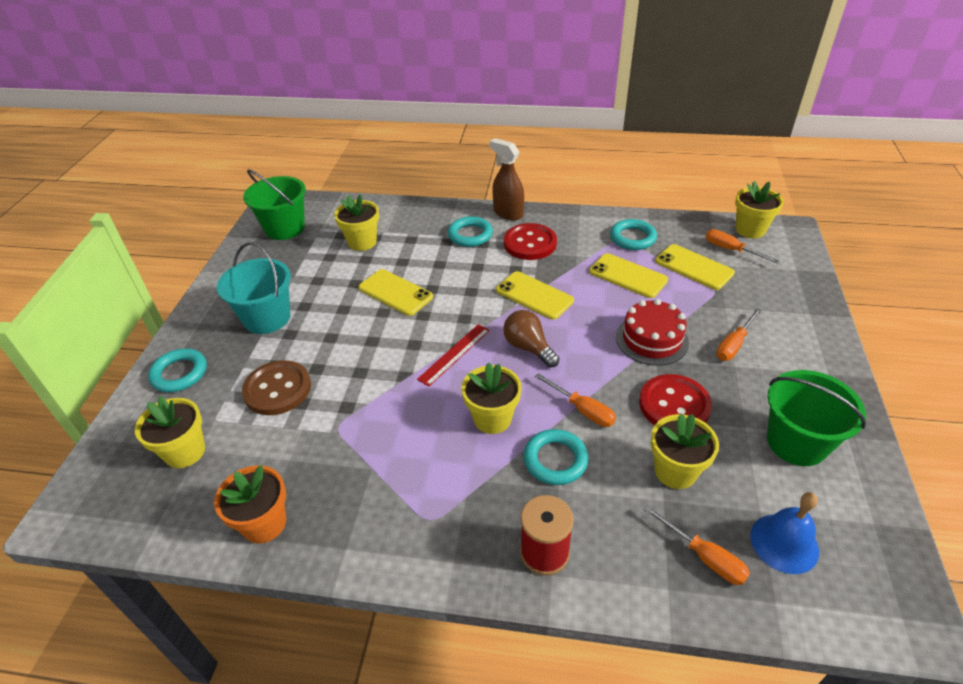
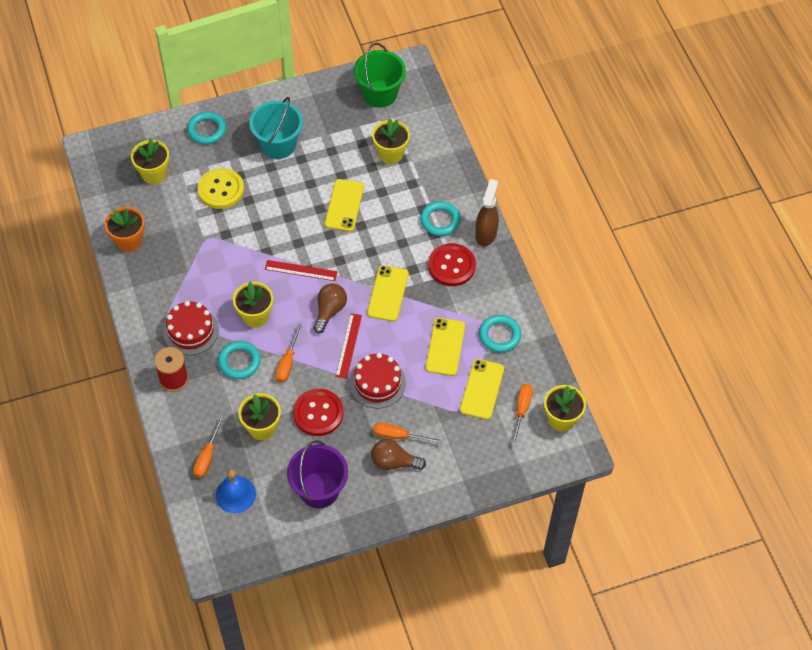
camera: 60 degrees right, 15 degrees up
brown button [242,360,311,415] -> yellow button [197,168,244,209]
green bucket [767,370,866,466] -> purple bucket [287,440,348,508]
none -> red cake [163,301,219,355]
none -> red ruler [335,313,362,379]
none -> brown light bulb [371,439,426,470]

